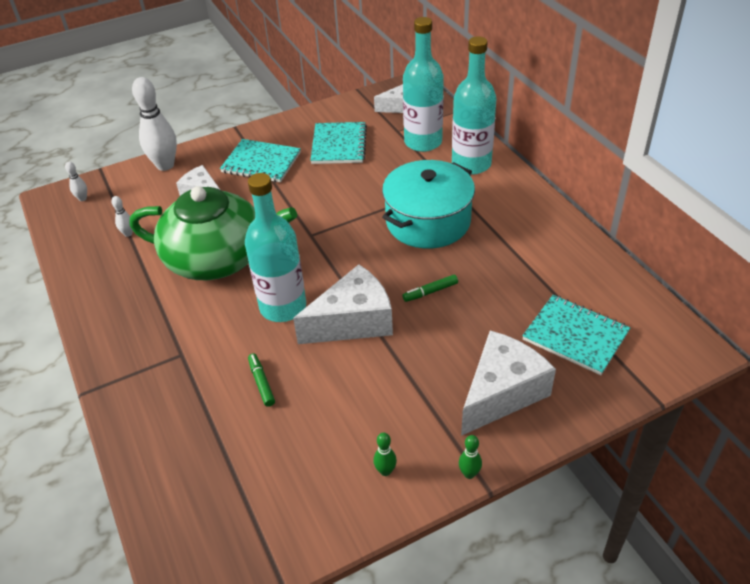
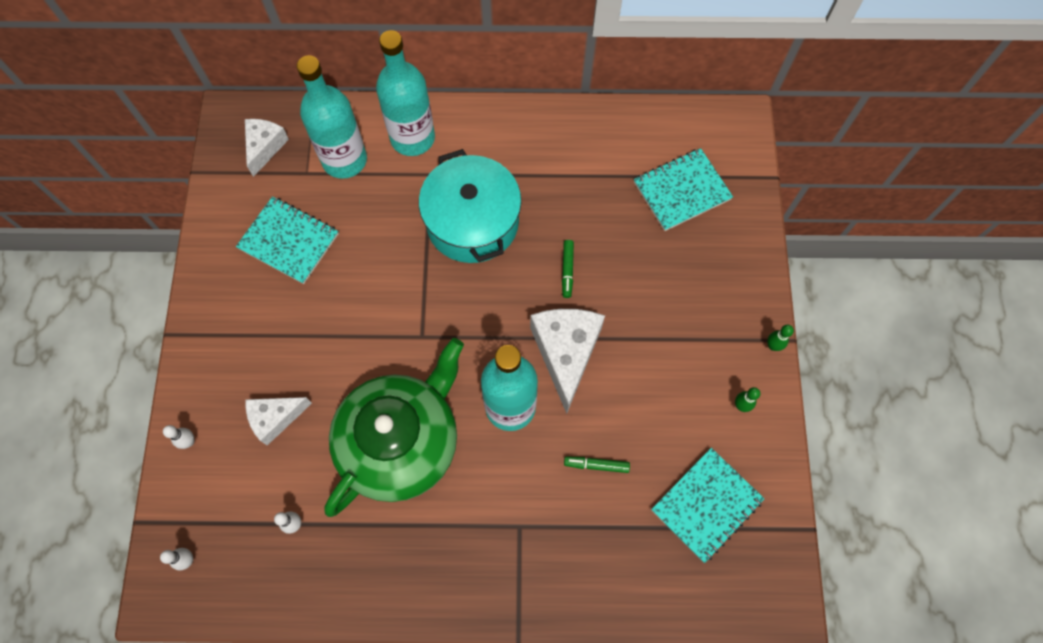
camera: 65 degrees left, 25 degrees up
white bowling pin [132,77,177,171] -> white bowling pin [163,425,194,449], size x0.44
turquoise notebook [220,139,301,182] -> turquoise notebook moved to [651,448,765,563]
white cheese [461,331,556,436] -> none

